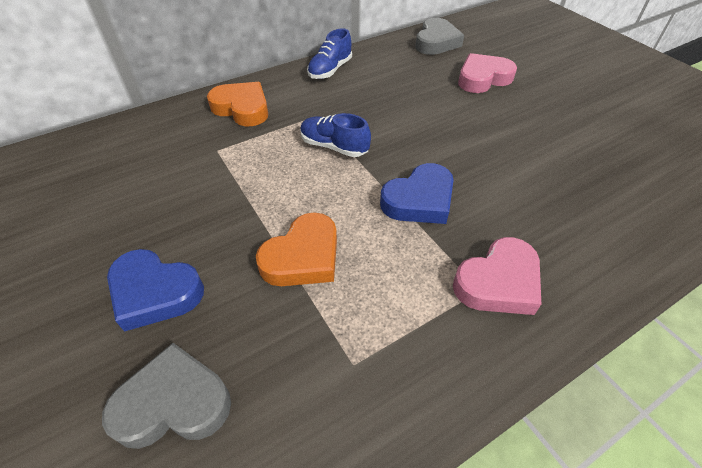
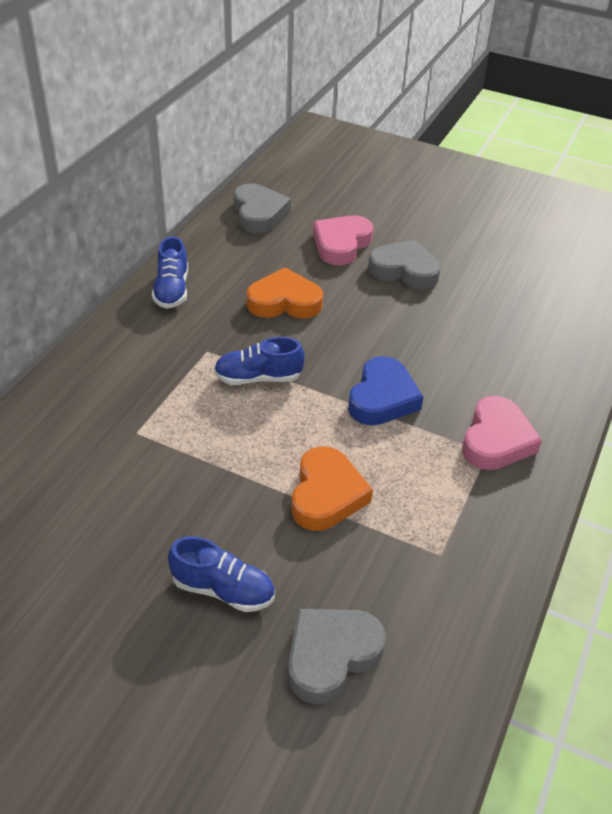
camera: 35 degrees left, 5 degrees down
blue heart [107,249,204,332] -> blue shoe [168,536,275,612]
orange heart [207,82,268,126] -> orange heart moved to [247,267,323,319]
none -> grey heart [368,240,441,290]

